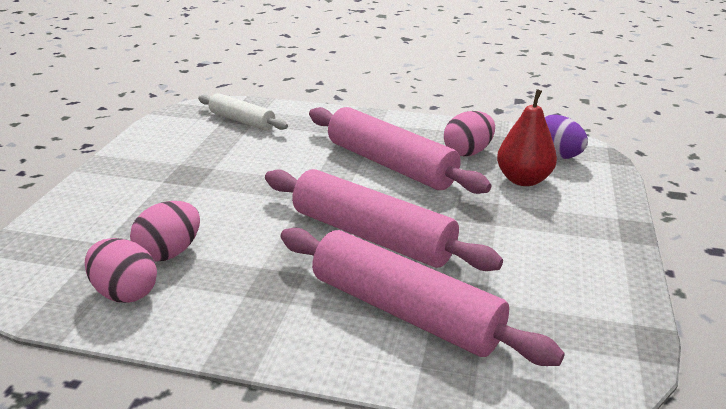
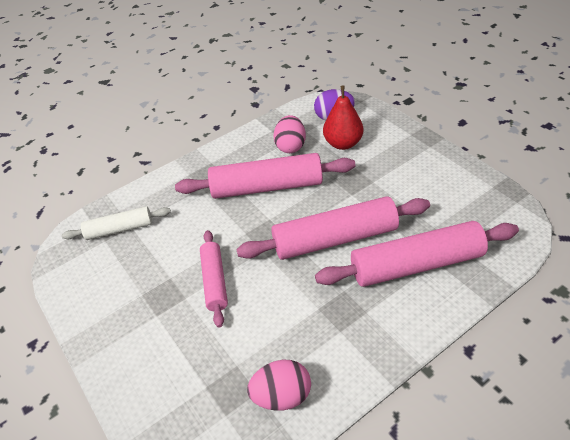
camera: 45 degrees left, 15 degrees up
pink egg [130,201,200,261] -> none
none -> pink rolling pin [200,230,228,328]

